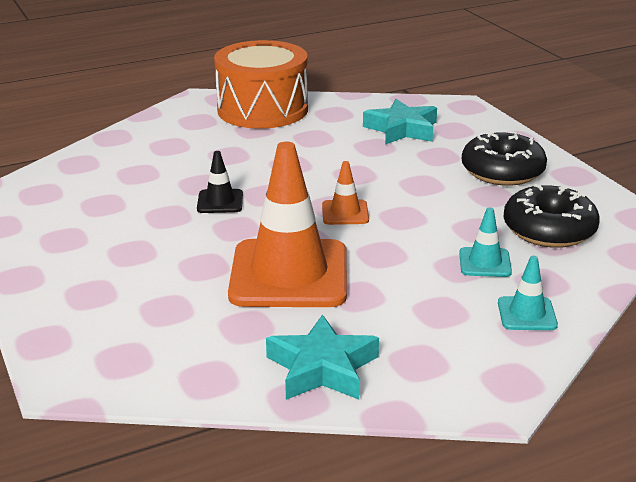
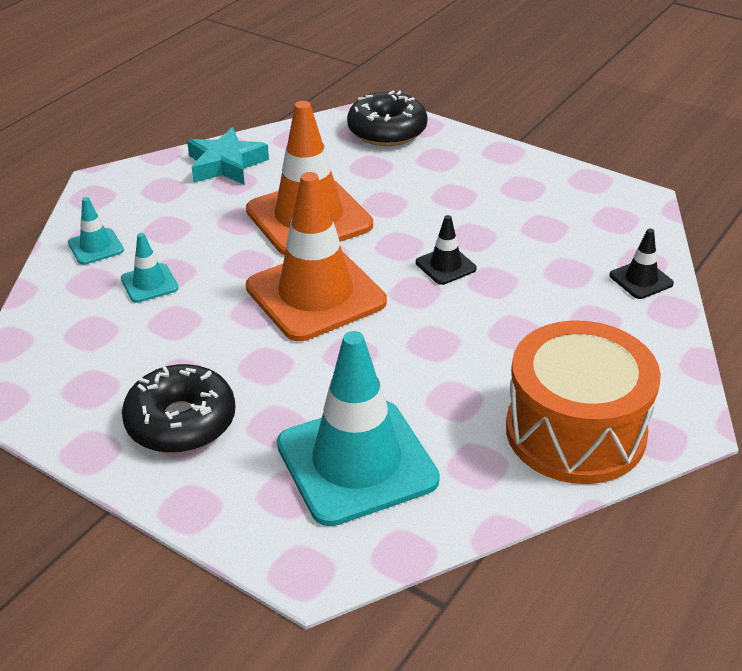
camera: 150 degrees right, 10 degrees up
orange traffic cone [322,161,369,225] -> orange traffic cone [246,172,387,341], size x2.28
turquoise star [363,99,437,145] -> turquoise traffic cone [277,331,440,526]
black donut [504,184,600,248] -> black donut moved to [347,91,427,146]
none -> black traffic cone [610,228,674,299]

